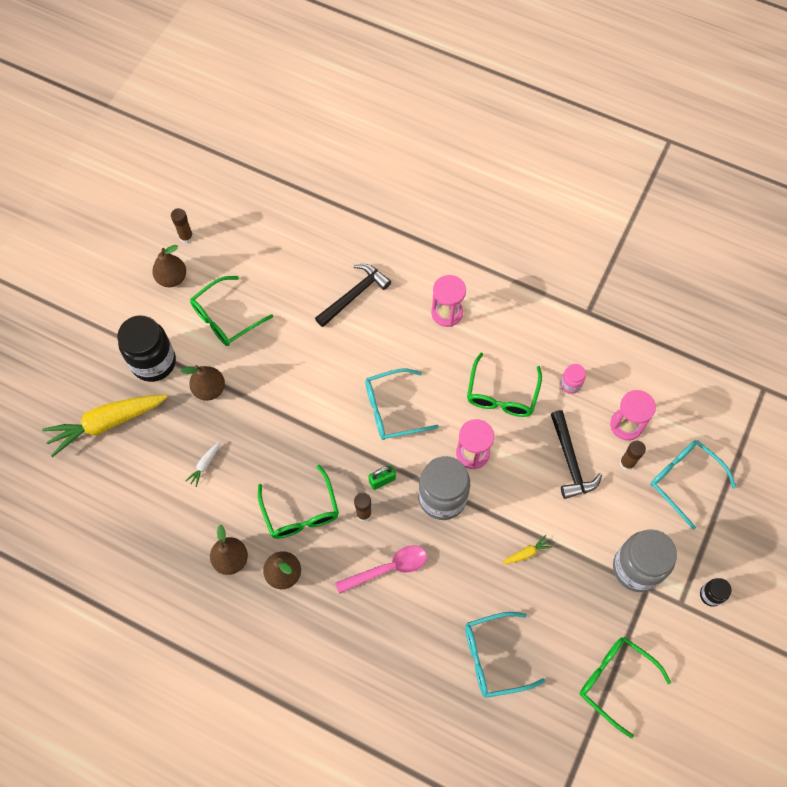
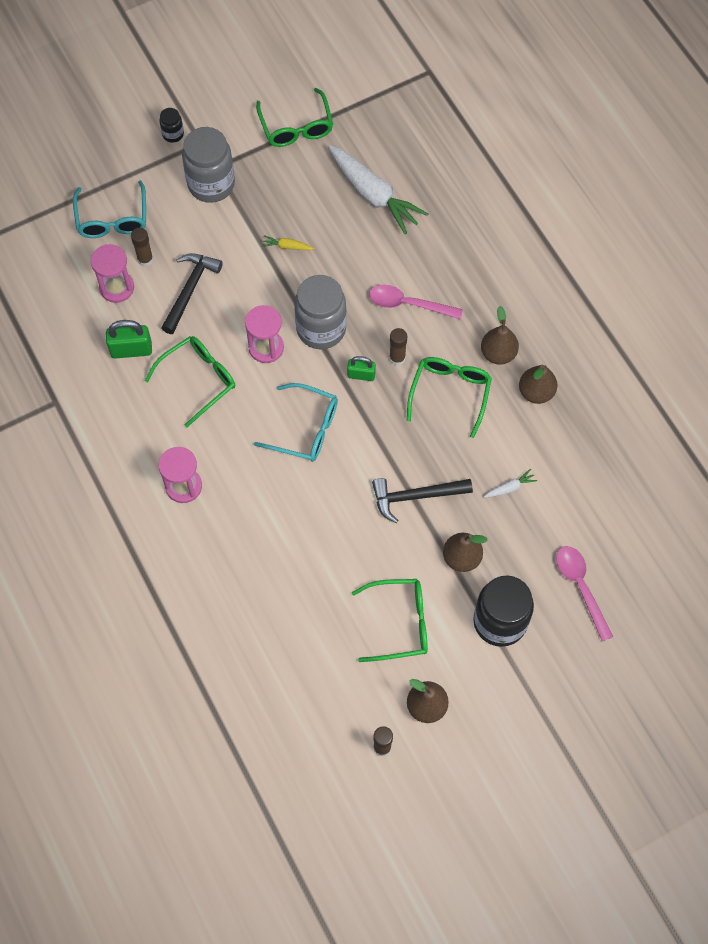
camera: 145 degrees left, 0 degrees up
yellow carrot [42,395,168,457] -> pink spoon [556,546,613,641]
black hammer [315,264,391,327] -> black hammer moved to [372,478,473,523]
turquoise glasses [465,612,545,698] -> white carrot [328,145,428,234]
pink jar [561,364,586,394] -> green padlock [106,320,152,359]

